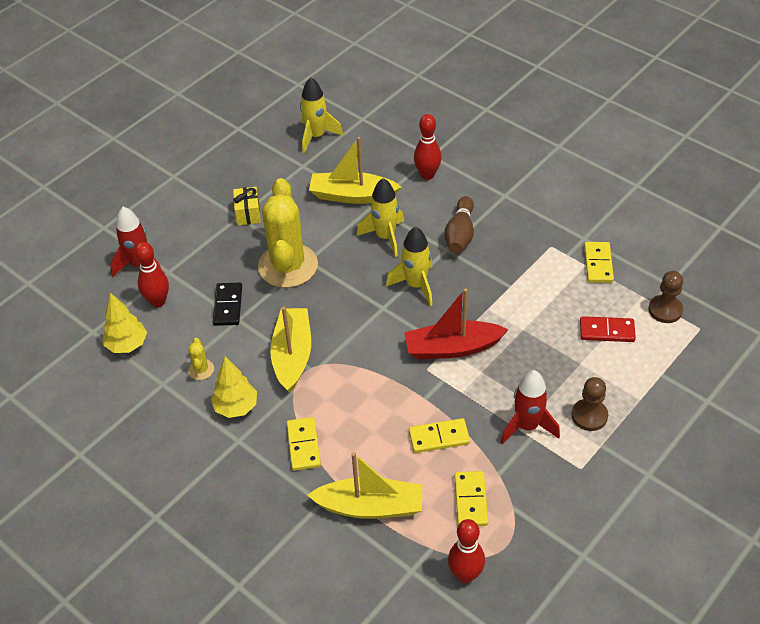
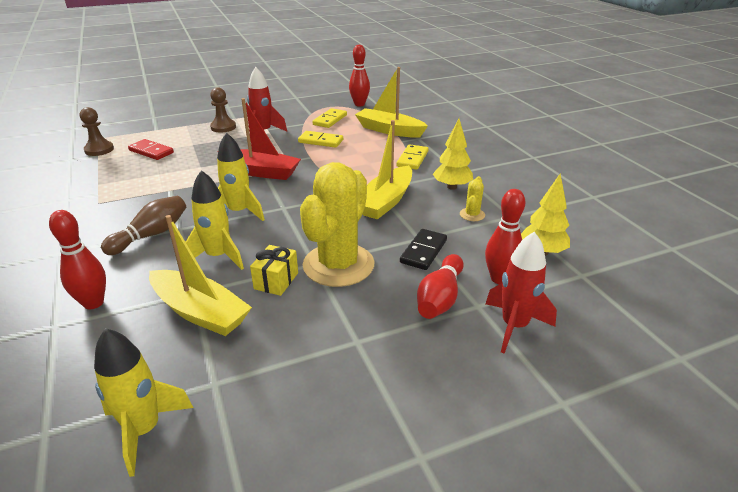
camera: 155 degrees left, 15 degrees down
yellow gift [233,187,261,225] -> yellow gift moved to [250,245,298,296]
yellow domino [584,242,614,283] -> none
none -> red bowling pin [417,254,464,319]

